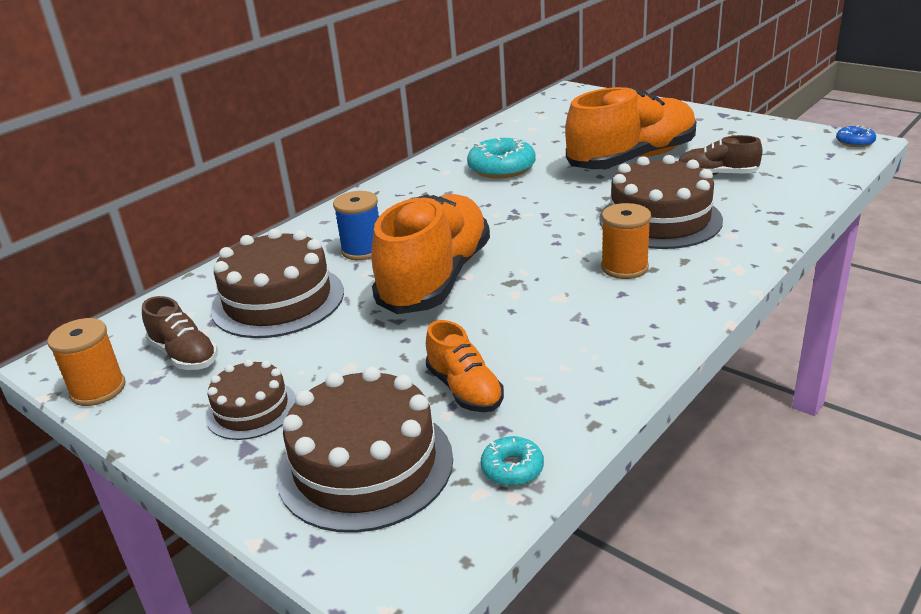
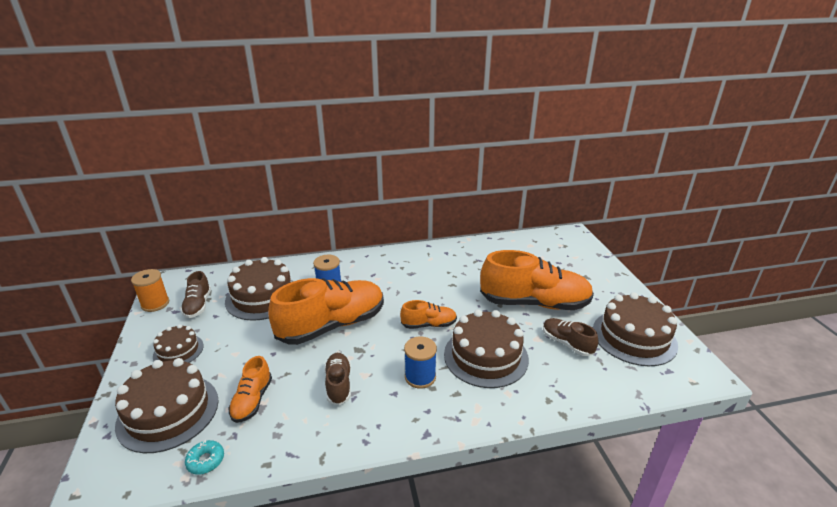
camera: 35 degrees right, 0 degrees up
turquoise donut [467,138,536,179] -> none
orange spool [601,203,651,279] -> blue spool [404,336,437,389]
blue donut [836,126,876,147] -> none
none -> brown shoe [324,353,351,405]
none -> orange shoe [400,300,457,329]
none -> brown cake [593,292,678,366]

